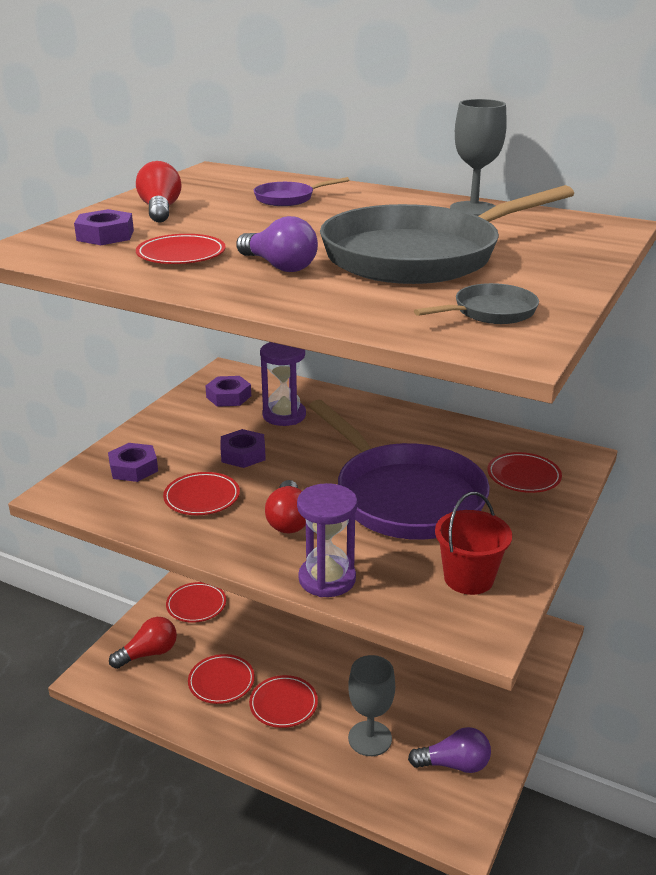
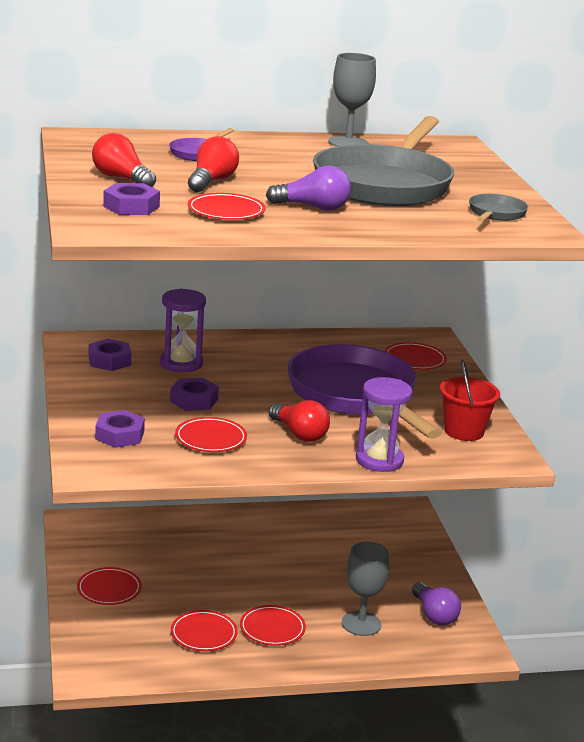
camera: 40 degrees left, 5 degrees down
red light bulb [109,617,177,669] -> red light bulb moved to [188,136,239,192]
purple pan [309,400,490,540] -> purple pan turned 135 degrees counterclockwise [287,344,442,439]
purple light bulb [408,727,491,773] -> purple light bulb turned 105 degrees clockwise [412,582,461,626]

